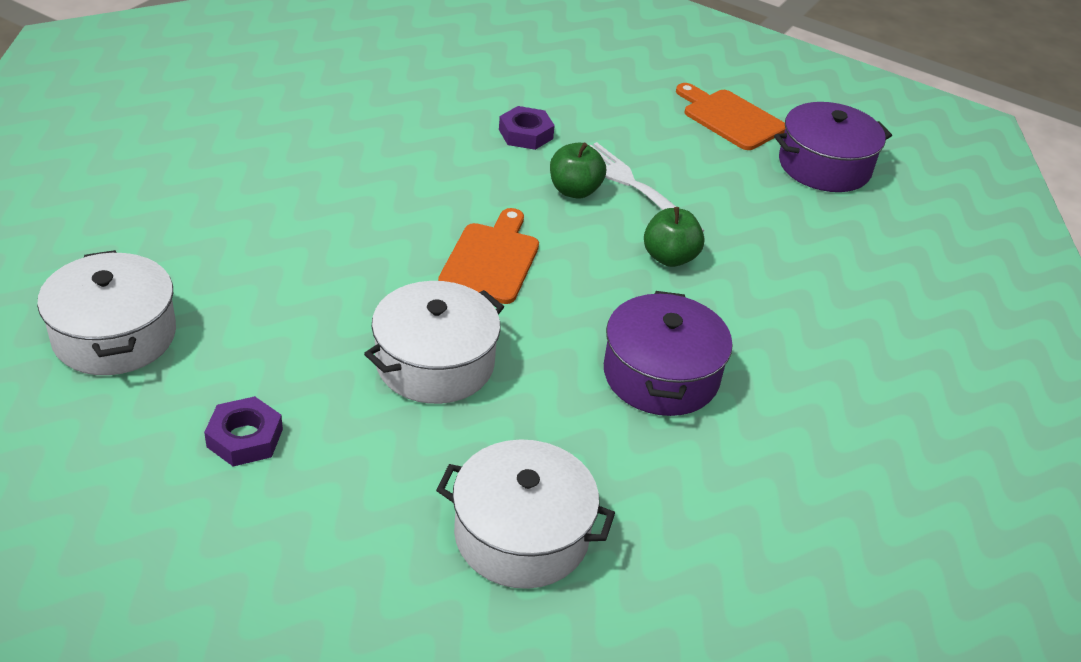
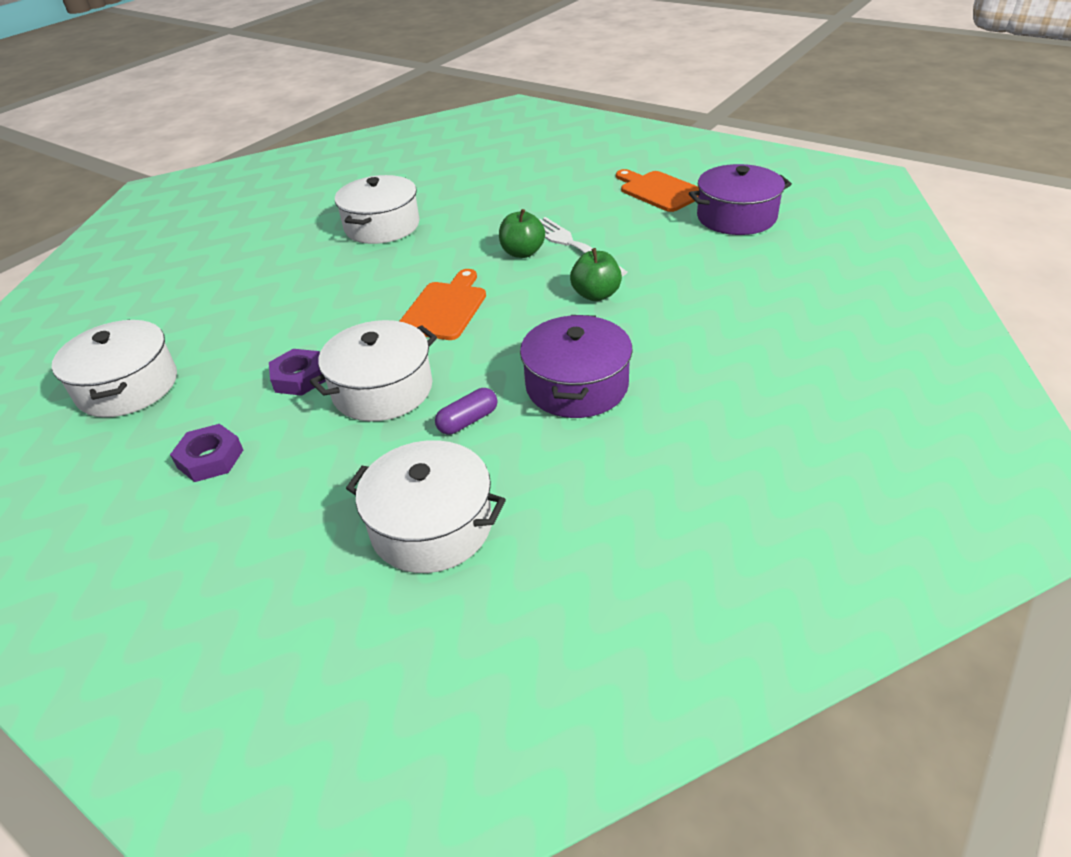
camera: 10 degrees right, 0 degrees up
purple nut [499,106,555,150] -> purple nut moved to [269,349,326,396]
none -> white pot [335,175,420,244]
none -> purple capsule [435,388,497,435]

